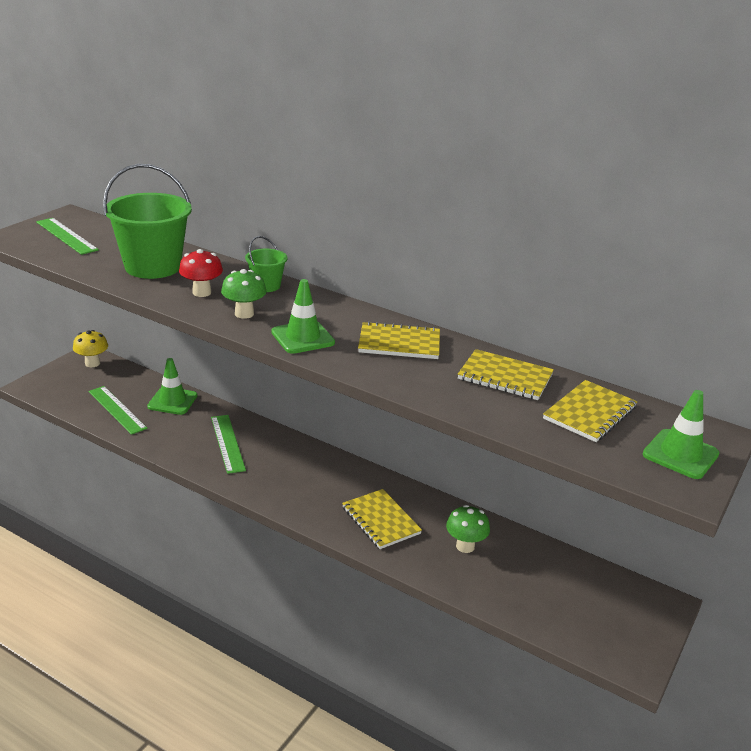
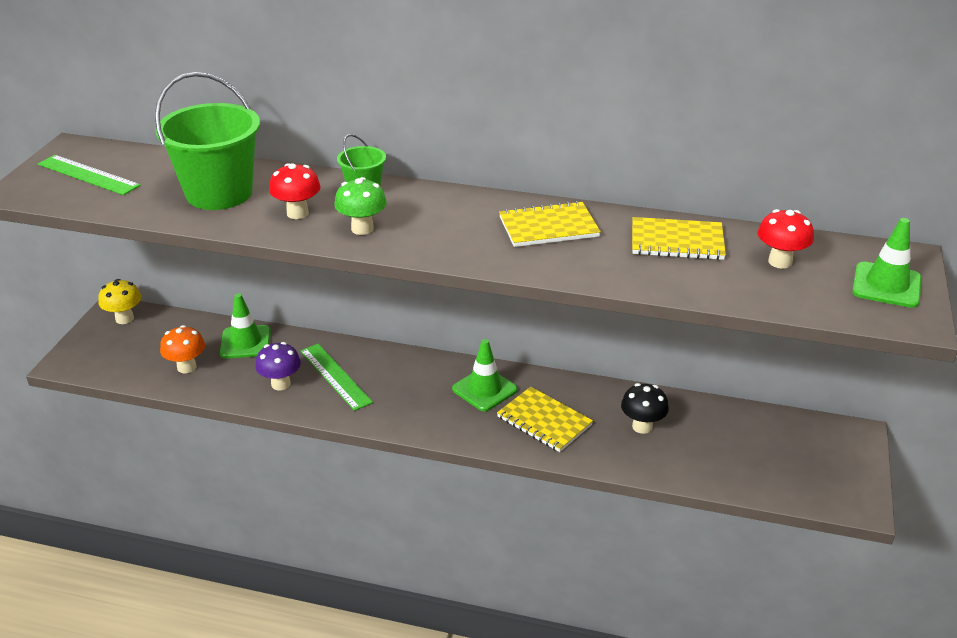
camera: 15 degrees left, 5 degrees up
green ruler [89,386,148,435] -> orange mushroom [160,325,205,374]
green traffic cone [271,279,335,354] -> green traffic cone moved to [452,339,518,411]
green mushroom [446,505,490,553] -> black mushroom [621,383,669,434]
yellow notebook [543,380,638,442] -> red mushroom [758,209,814,269]
none -> purple mushroom [255,342,301,390]

